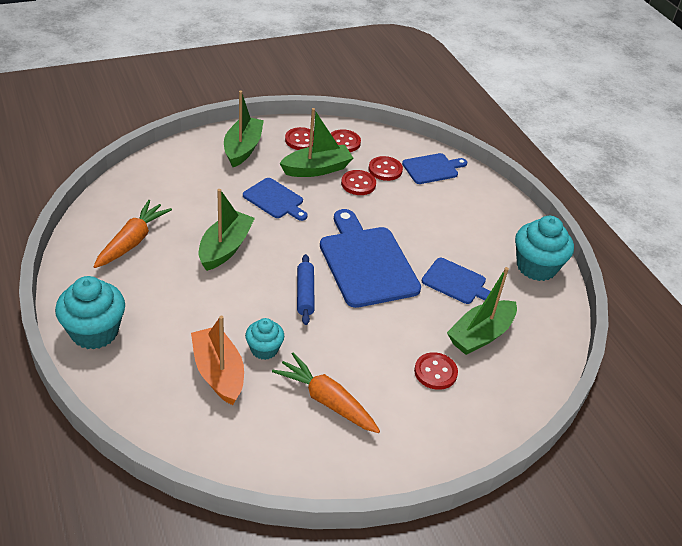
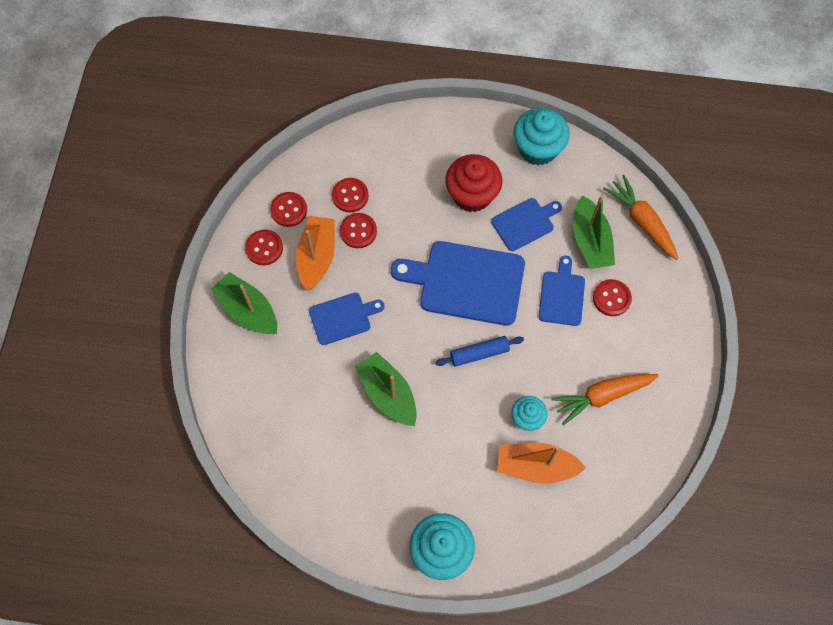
camera: 55 degrees left, 25 degrees up
orange carrot [93,200,172,268] -> orange carrot moved to [603,175,679,260]
green boat [279,108,353,177] -> orange boat [296,216,335,291]
blue rolling pin [297,254,315,325] -> blue rolling pin turned 45 degrees counterclockwise [436,336,524,367]
blue cutting board [402,153,467,184] -> blue cutting board moved to [539,256,585,326]
none -> red cupcake [445,154,502,212]

